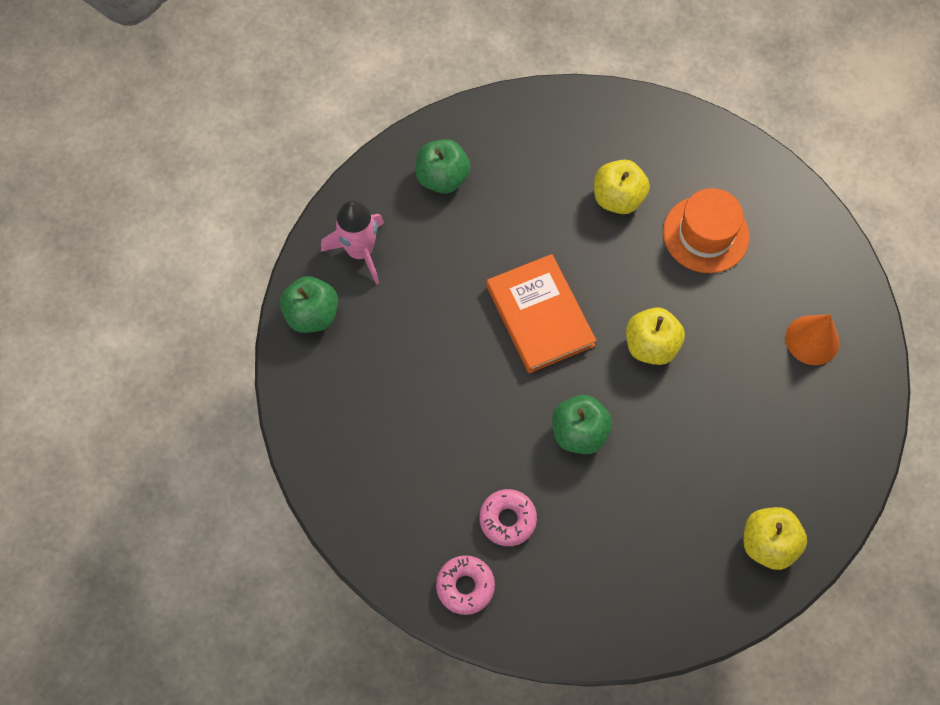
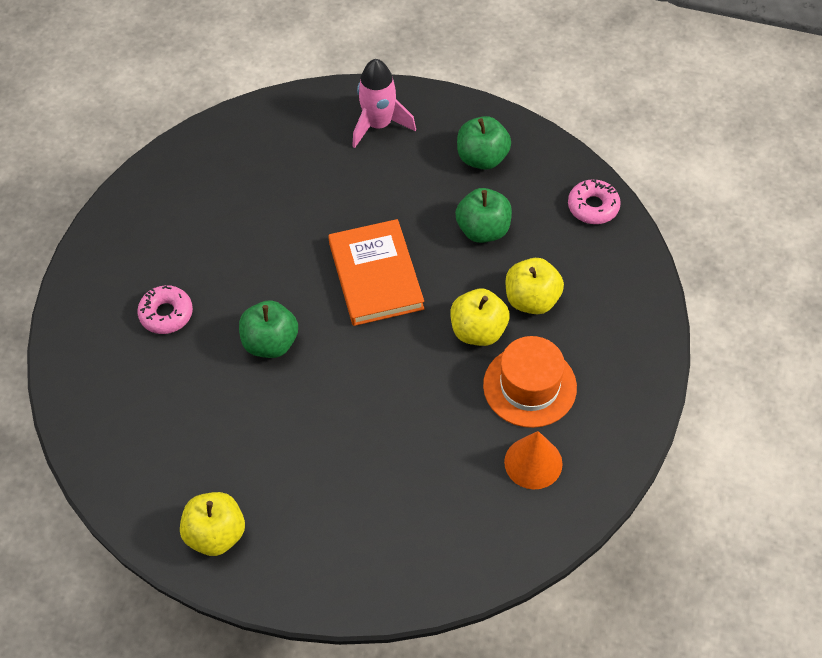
camera: 70 degrees right, 10 degrees down
green apple [280,276,338,333] -> green apple moved to [455,188,512,243]
pink donut [436,555,495,615] -> pink donut moved to [568,179,621,224]
orange book [487,254,596,373] -> orange book turned 60 degrees counterclockwise [328,219,424,326]
yellow apple [626,307,685,365] -> yellow apple moved to [450,289,509,346]
orange cone [786,315,840,365] -> orange cone moved to [504,431,563,489]

